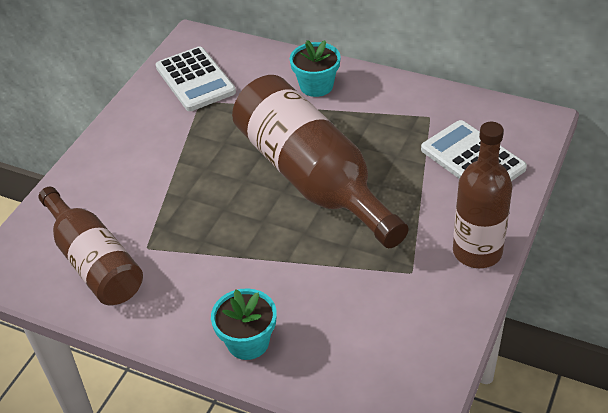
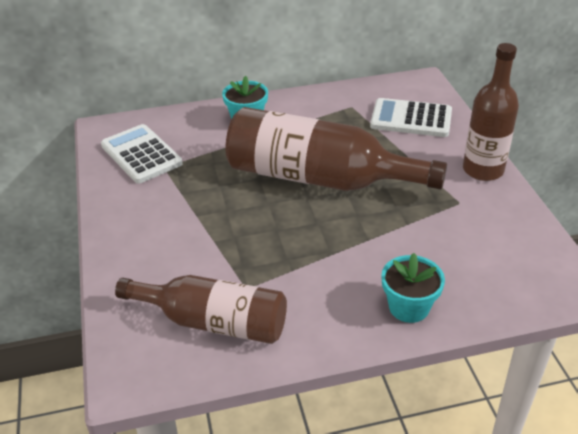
camera: 40 degrees left, 5 degrees down
white calculator [156,46,236,111] -> white calculator turned 150 degrees counterclockwise [101,124,183,184]

